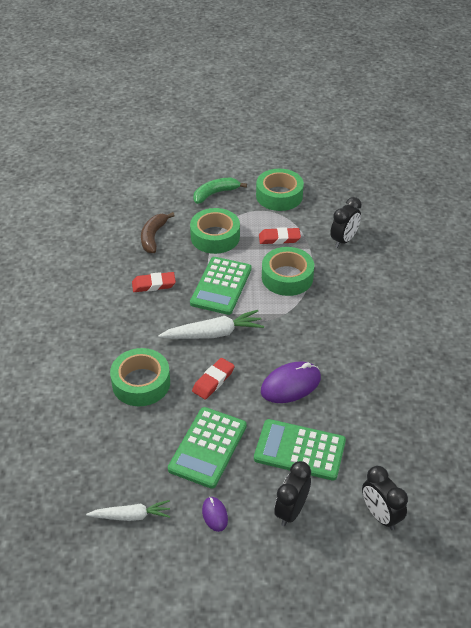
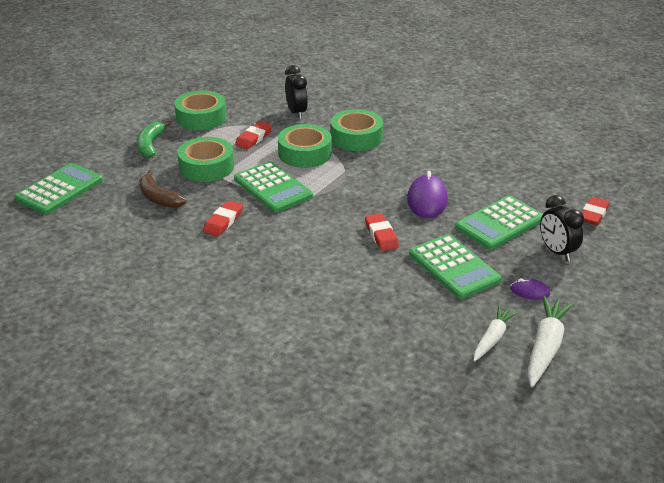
camera: 55 degrees left, 10 degrees down
green tape [110,348,170,406] -> green tape moved to [331,109,383,151]
white carrot [158,310,264,339] -> white carrot moved to [528,296,574,387]
black clock [362,466,408,530] -> red eraser [582,197,610,225]
none -> green calculator [14,163,103,215]

